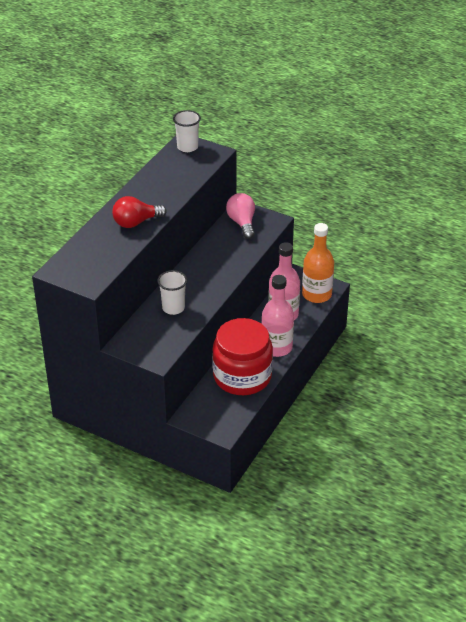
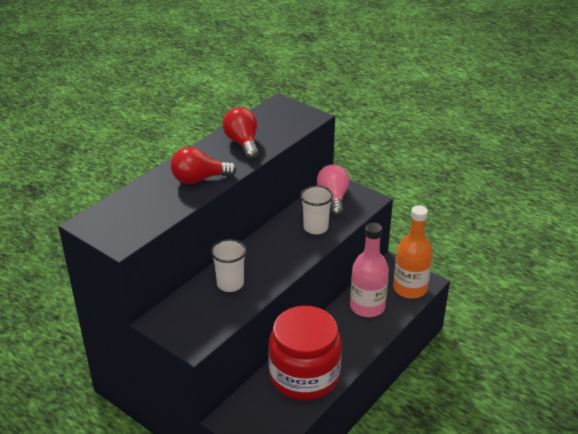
camera: 10 degrees right, 5 degrees down
white cup [173,110,201,152] -> white cup moved to [300,186,333,235]
pink bottle [261,275,294,357] -> none
none -> red light bulb [223,107,259,159]

